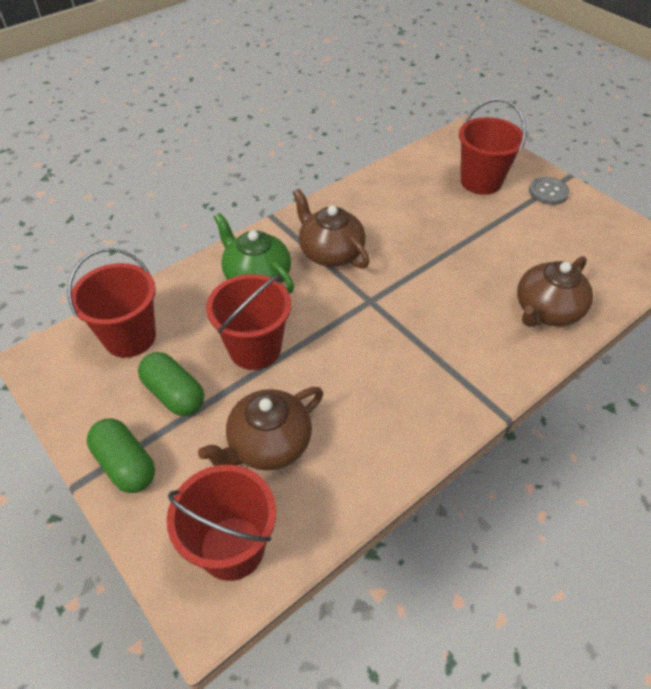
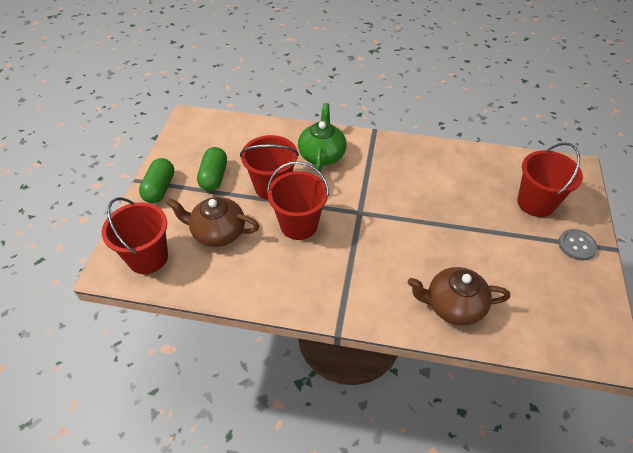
camera: 50 degrees right, 0 degrees up
red bucket [67,248,156,358] -> red bucket moved to [267,161,329,240]
brown teapot [293,189,370,269] -> none

